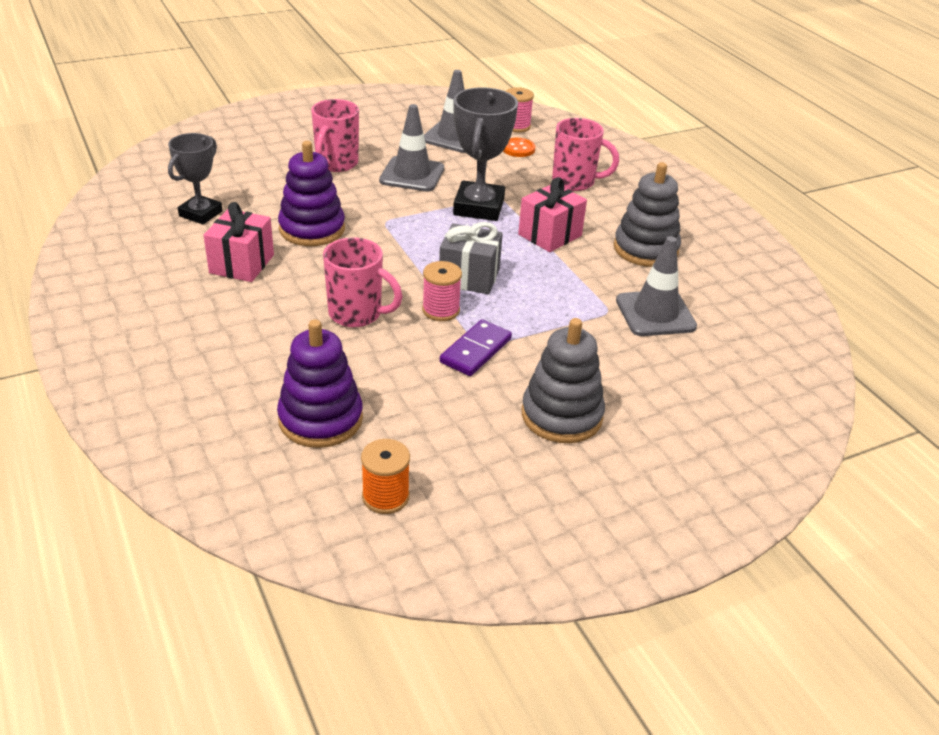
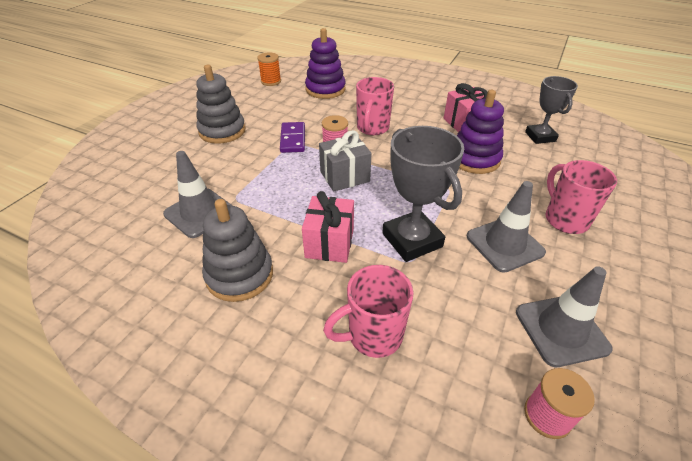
camera: 145 degrees right, 5 degrees up
pink mug [323,237,403,327] -> pink mug turned 60 degrees counterclockwise [356,77,394,135]
orange button [503,138,535,157] -> none

